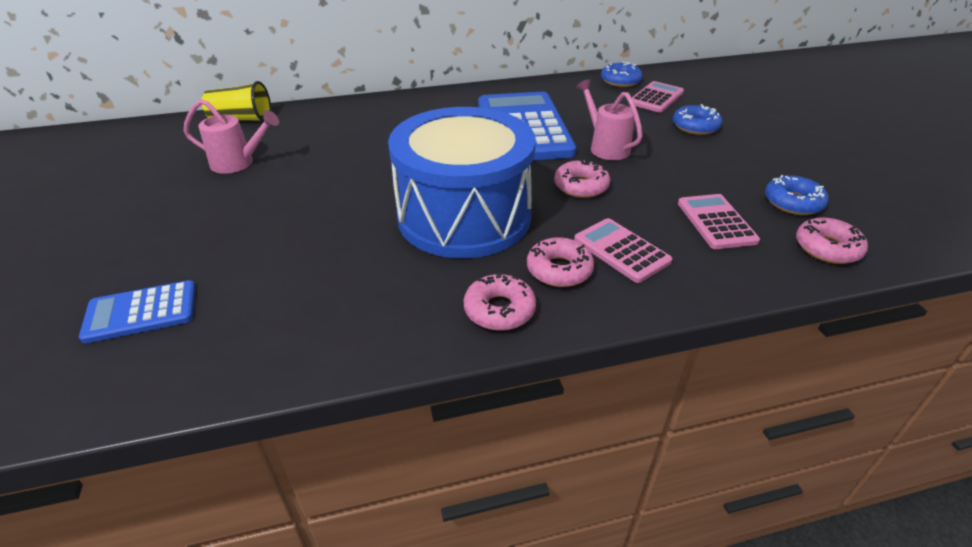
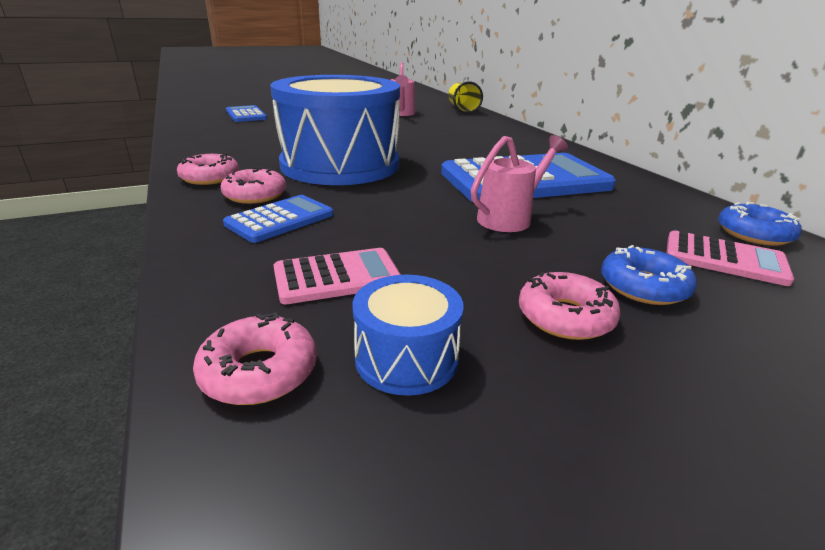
camera: 80 degrees right, 10 degrees down
pink donut [554,159,611,198] -> pink donut moved to [519,272,621,340]
pink calculator [574,218,672,283] -> blue calculator [223,195,333,243]
blue donut [765,175,829,215] -> blue drum [352,275,464,396]

